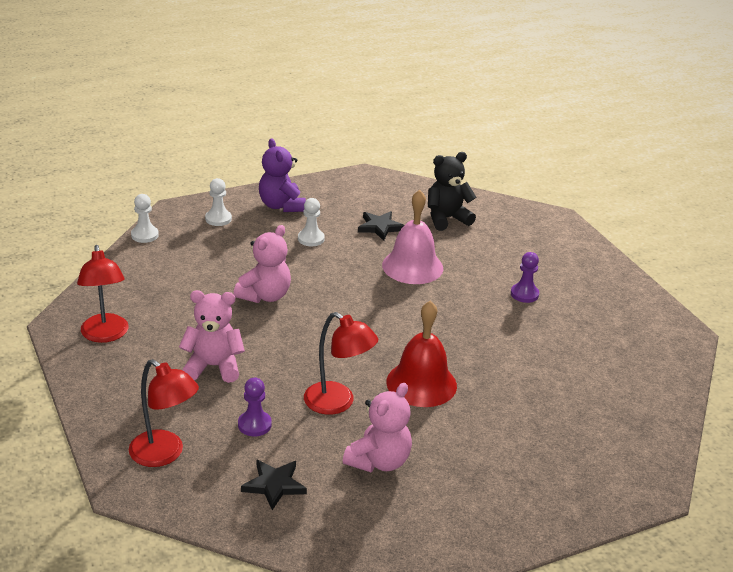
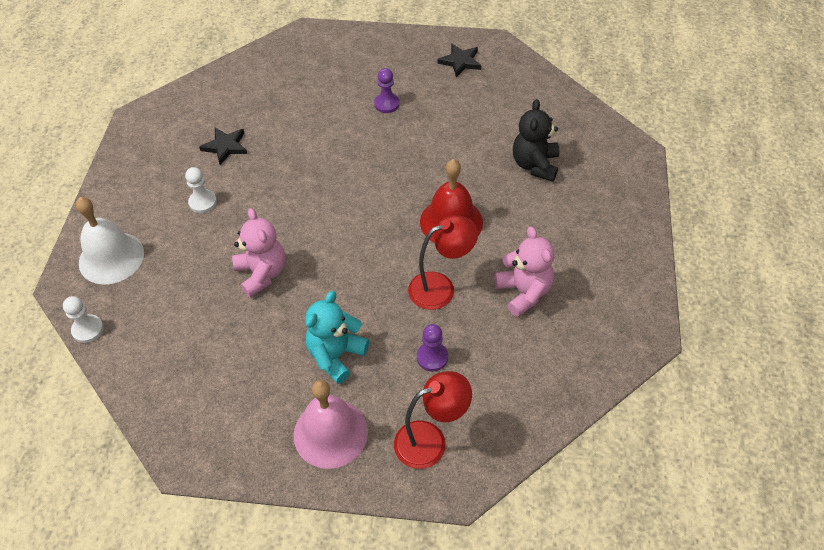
camera: 55 degrees left, 20 degrees up
red lamp [77,245,128,343] -> none
pink teddy bear [179,290,245,383] -> turquoise teddy bear [305,291,369,384]
white pawn [205,178,232,226] -> white bell [76,197,144,285]
black star [241,460,307,510] -> black star moved to [438,43,481,77]
purple teddy bear [259,138,306,212] -> none
pink bell [382,190,443,284] -> pink bell moved to [294,380,368,469]
black teddy bear [428,152,477,231] -> black teddy bear moved to [513,99,559,182]

